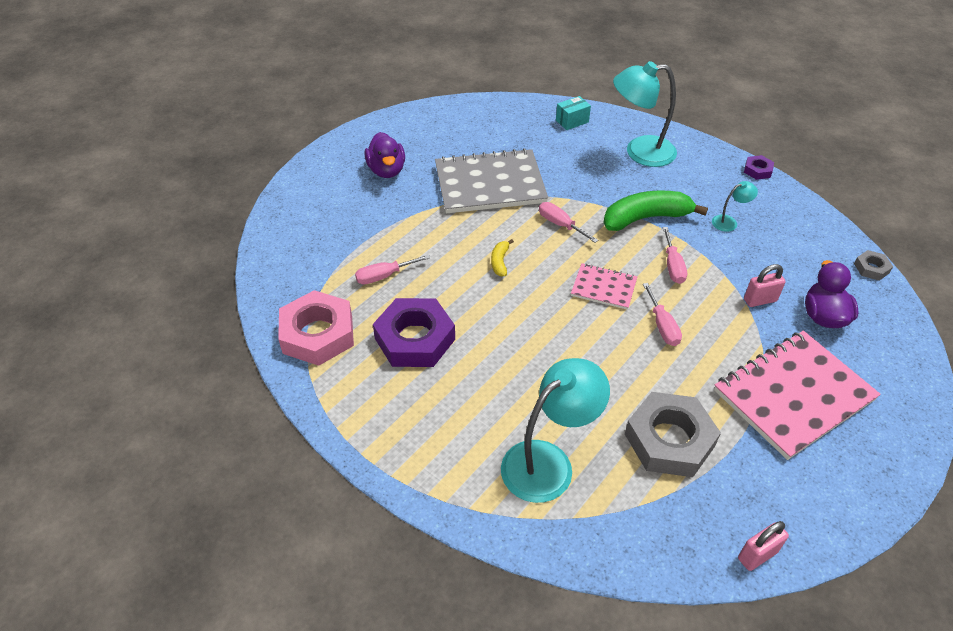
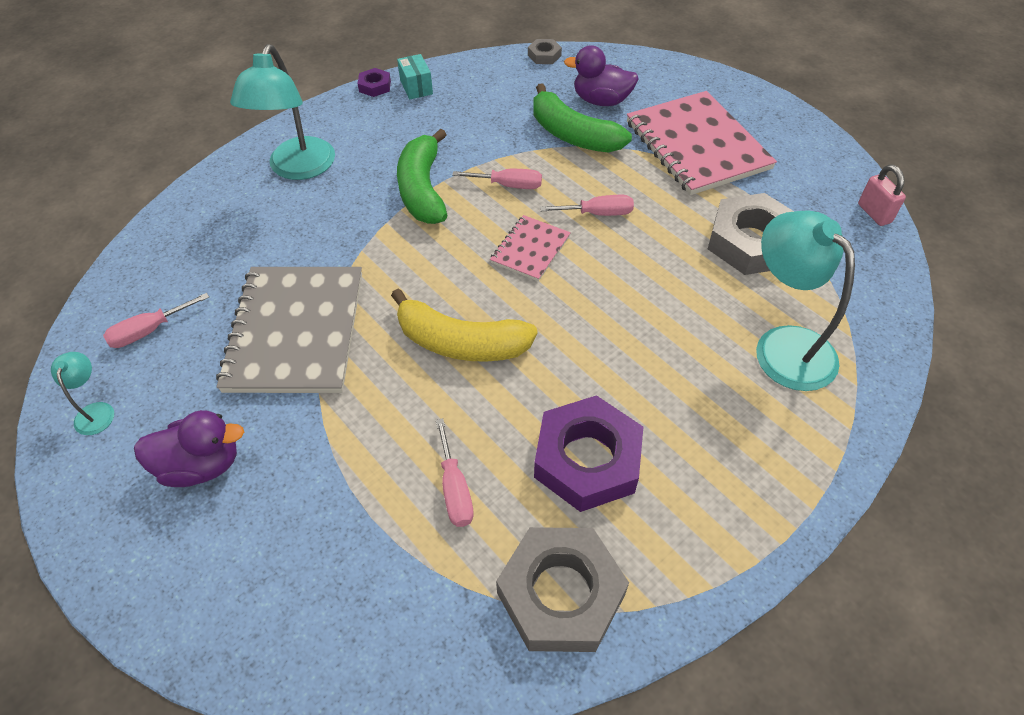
camera: 80 degrees left, 5 degrees up
pink nut [278,290,354,366] -> grey nut [496,527,629,652]
yellow banana [491,239,514,276] -> yellow banana [391,289,538,362], size x2.18
pink screwdriver [539,202,598,243] -> pink screwdriver moved to [103,293,209,348]
turquoise box [556,96,591,130] -> turquoise box moved to [397,54,433,99]
turquoise lamp [712,181,758,232] -> turquoise lamp moved to [51,352,114,435]
pink padlock [744,264,786,307] -> green banana [533,84,632,152]

